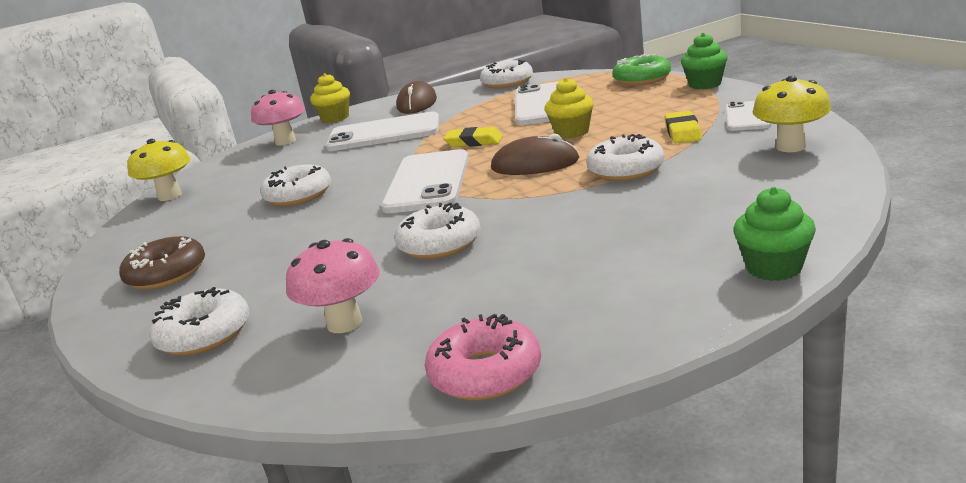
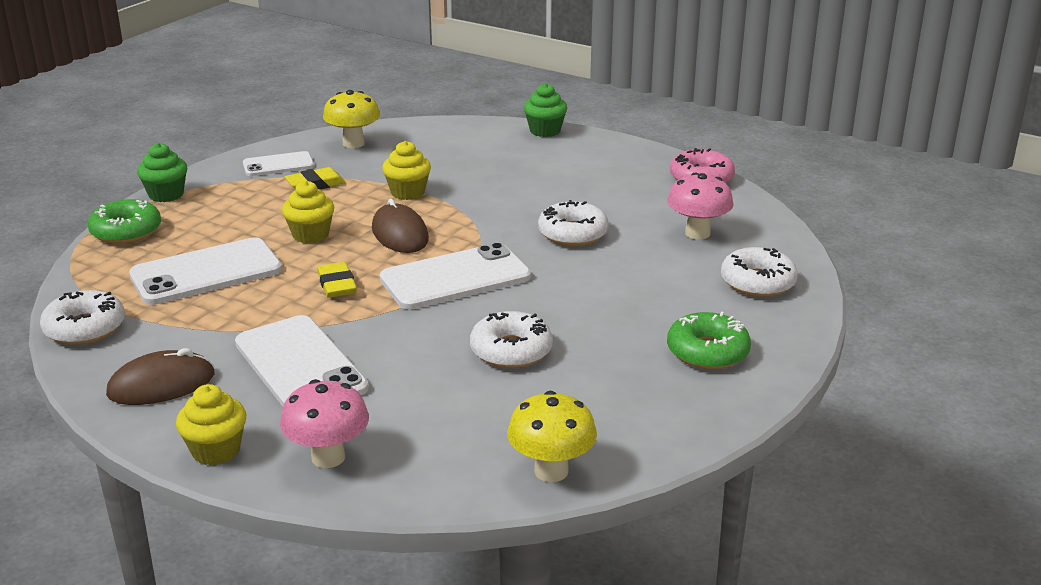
camera: 125 degrees left, 5 degrees up
brown donut [119,236,205,290] -> green donut [667,312,751,369]
white donut [586,134,665,181] -> yellow cupcake [382,141,431,200]

